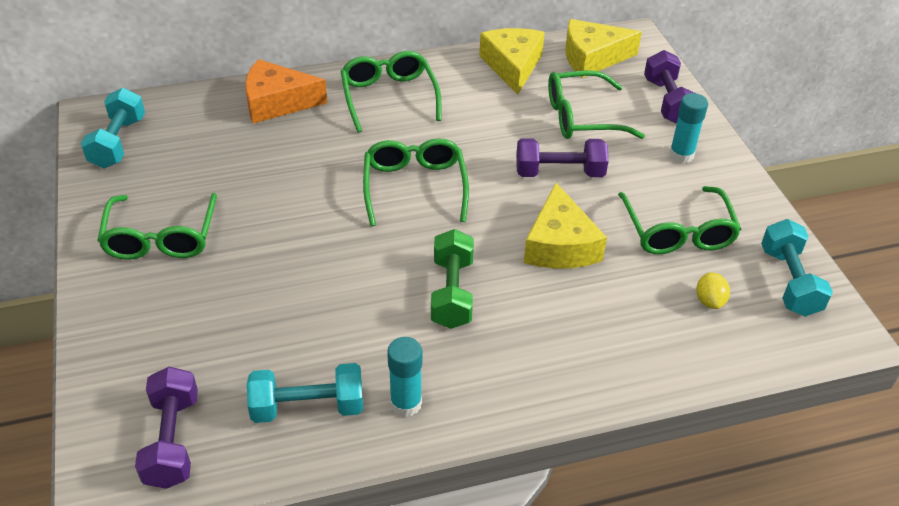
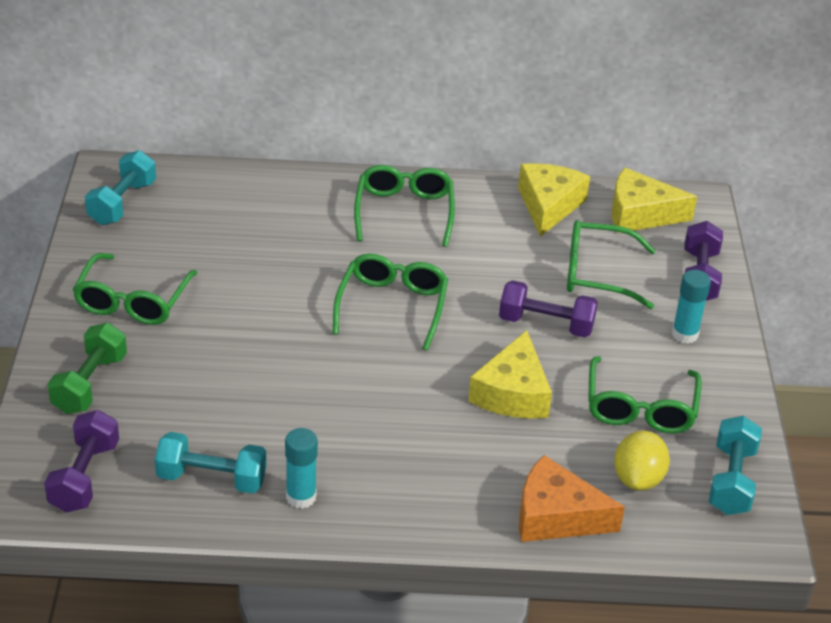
camera: 15 degrees right, 5 degrees down
orange cheese [245,59,327,124] -> orange cheese moved to [519,455,625,542]
green dumbbell [431,229,474,329] -> green dumbbell moved to [48,323,127,414]
yellow lemon [696,272,730,309] -> yellow lemon [614,431,670,491], size x1.63

